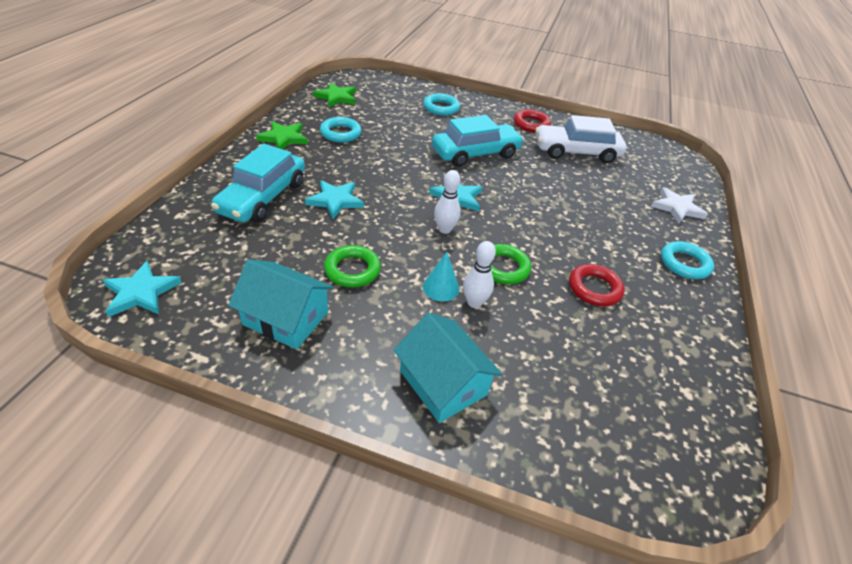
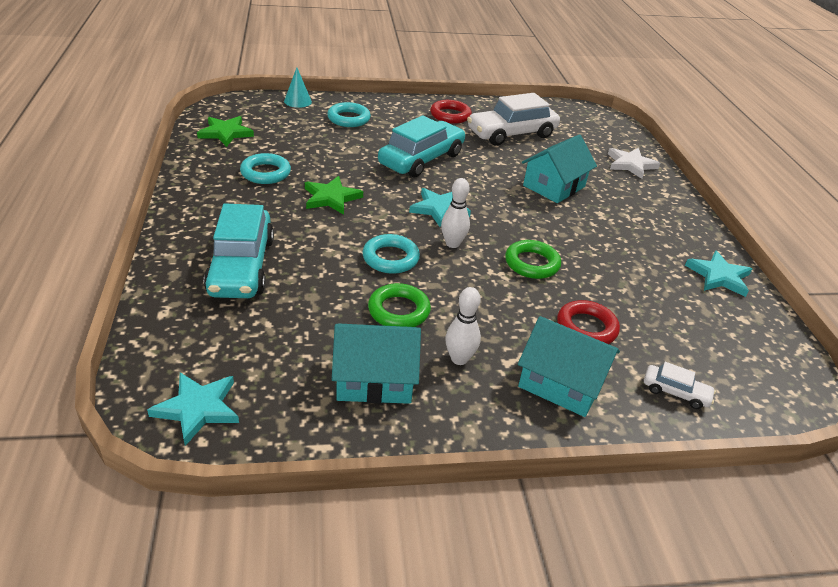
camera: 25 degrees left, 5 degrees down
green star [256,121,308,149] -> green star moved to [305,176,363,215]
turquoise star [305,180,364,219] -> turquoise star moved to [685,250,752,297]
turquoise cone [423,252,460,301] -> turquoise cone moved to [284,68,312,108]
white bowling pin [463,241,496,308] -> white bowling pin moved to [445,287,481,365]
red ring [569,264,625,306] -> red ring moved to [557,300,620,344]
turquoise ring [661,241,714,279] -> turquoise ring moved to [363,234,420,274]
none -> turquoise house [522,134,597,203]
none -> white car [644,362,716,409]

